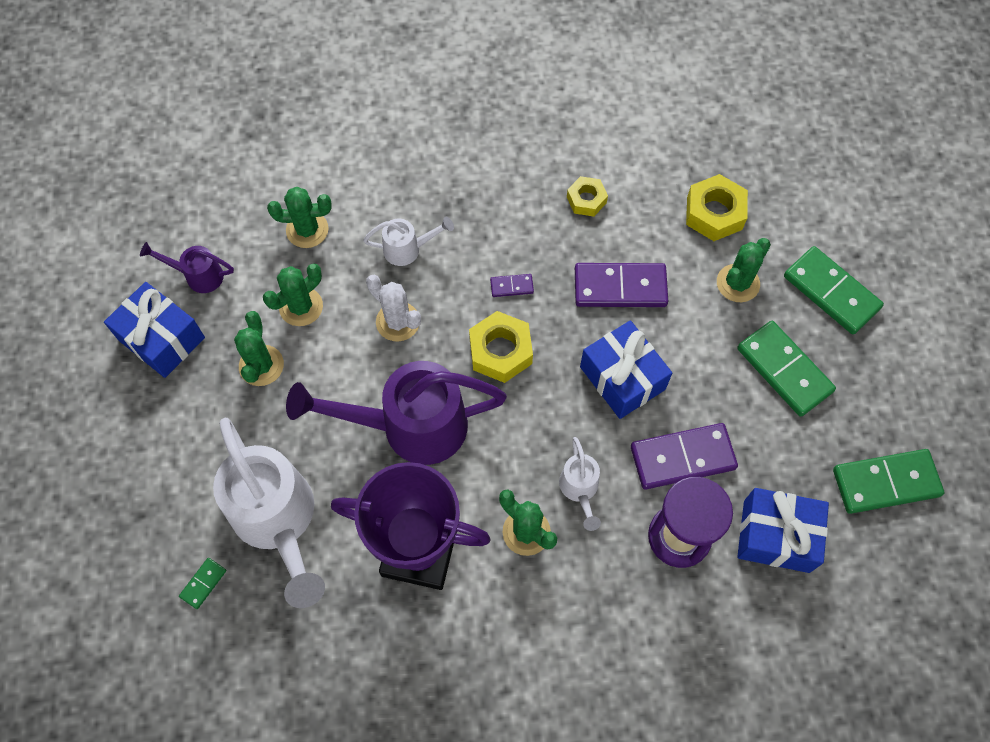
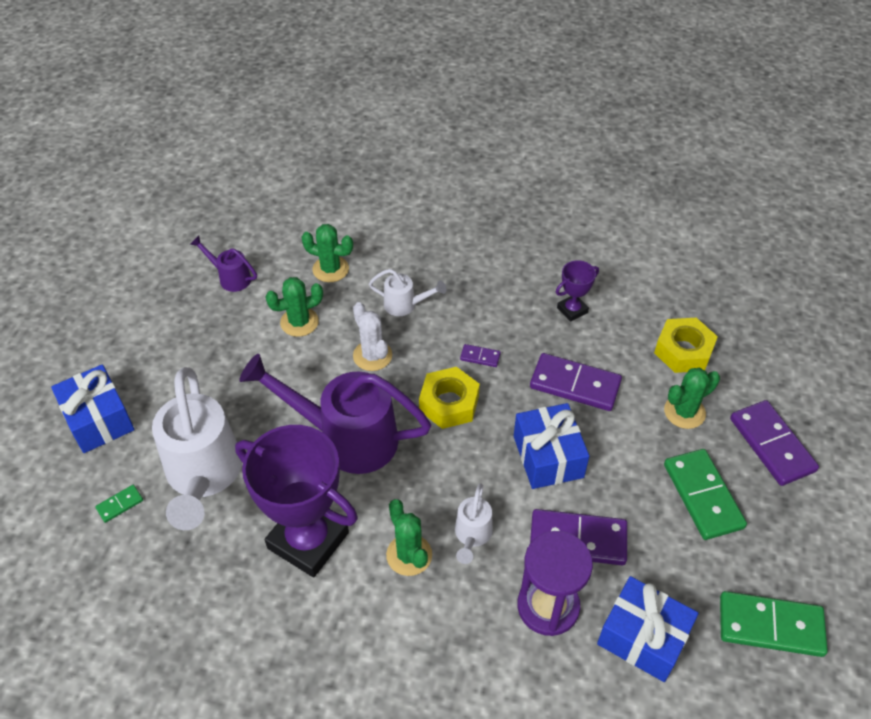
camera: 20 degrees right, 15 degrees down
blue gift [104,282,205,378] -> blue gift moved to [51,364,135,453]
green cactus [234,311,284,386] -> none
yellow nut [567,176,608,217] -> purple trophy [556,260,599,322]
green domino [784,246,884,334] -> purple domino [730,400,819,486]

